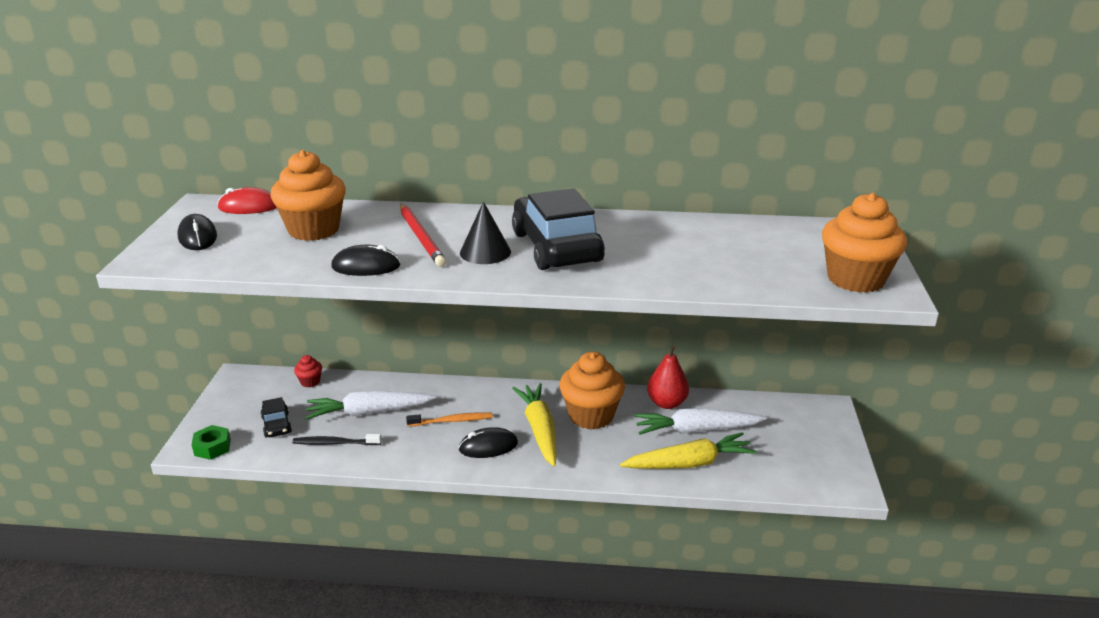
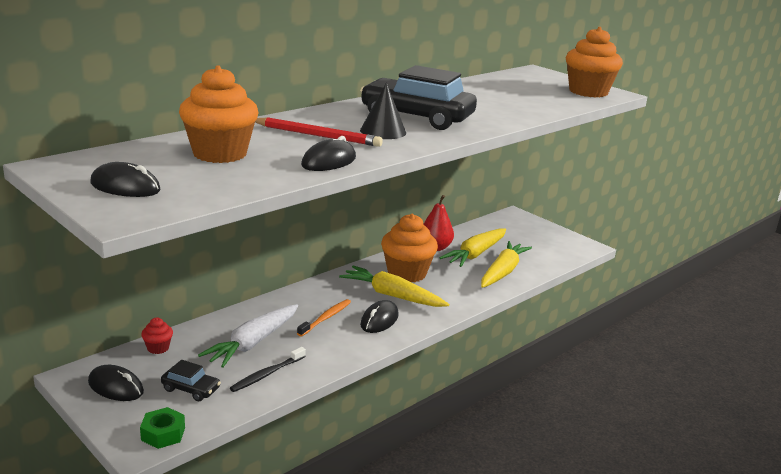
camera: 50 degrees left, 5 degrees down
red mouse [217,187,276,214] -> none
white carrot [634,408,767,435] -> yellow carrot [439,228,506,267]
none -> black mouse [88,365,144,401]

